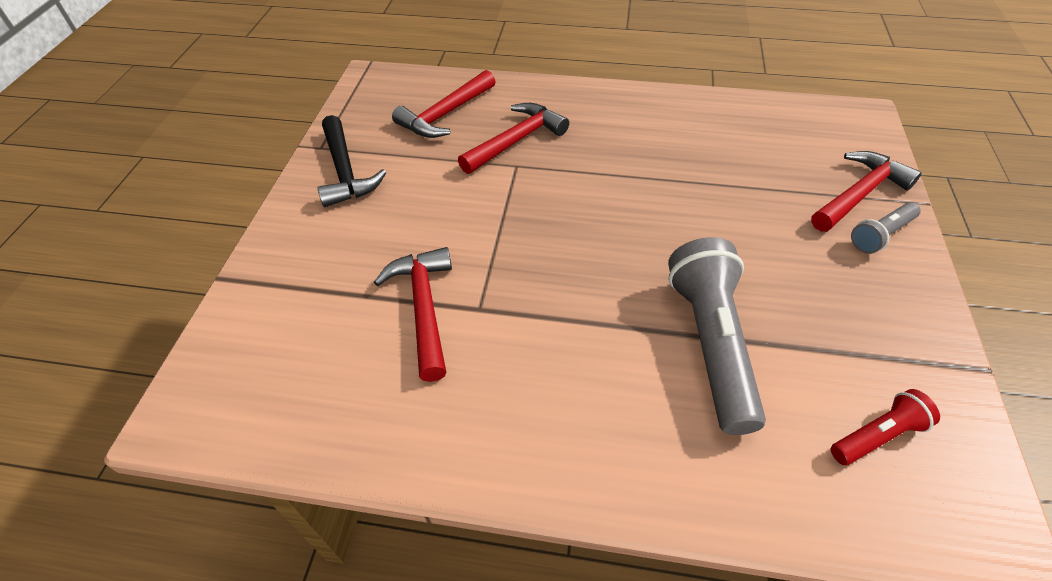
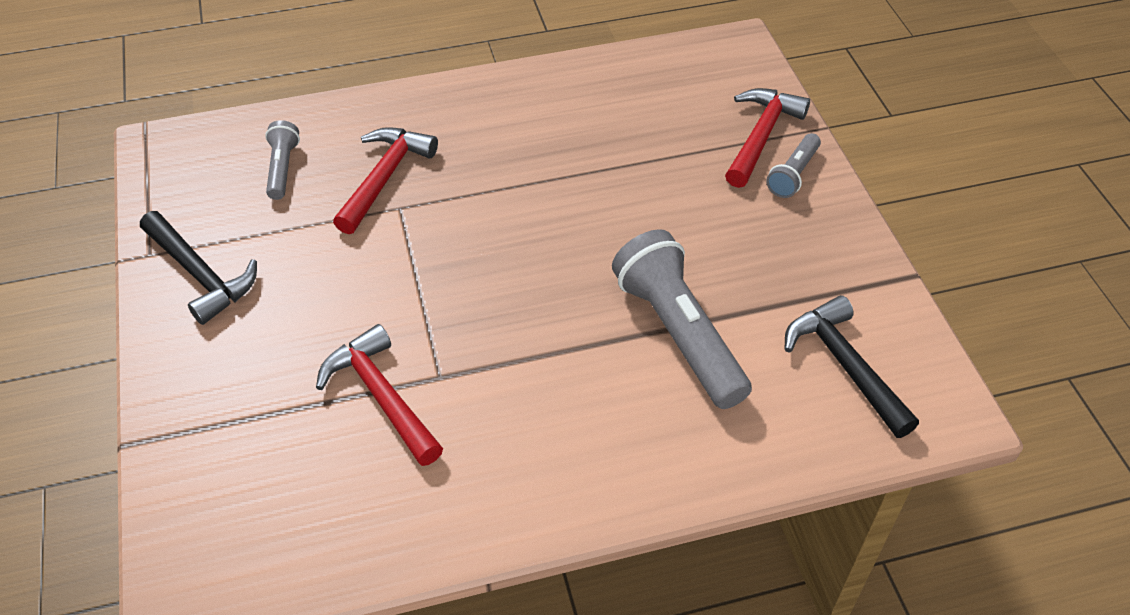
camera: 25 degrees left, 0 degrees up
red hammer [392,70,496,138] -> grey flashlight [265,120,300,200]
red flashlight [831,389,940,465] -> black hammer [785,295,919,438]

